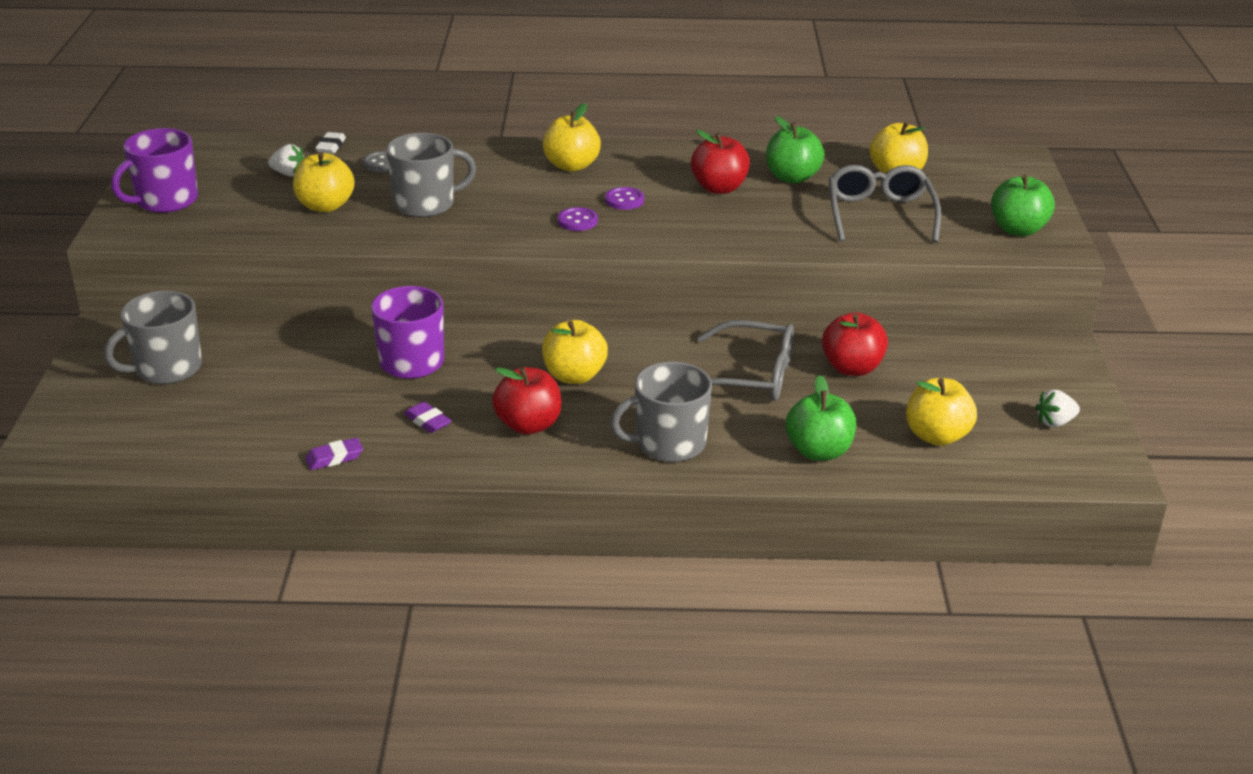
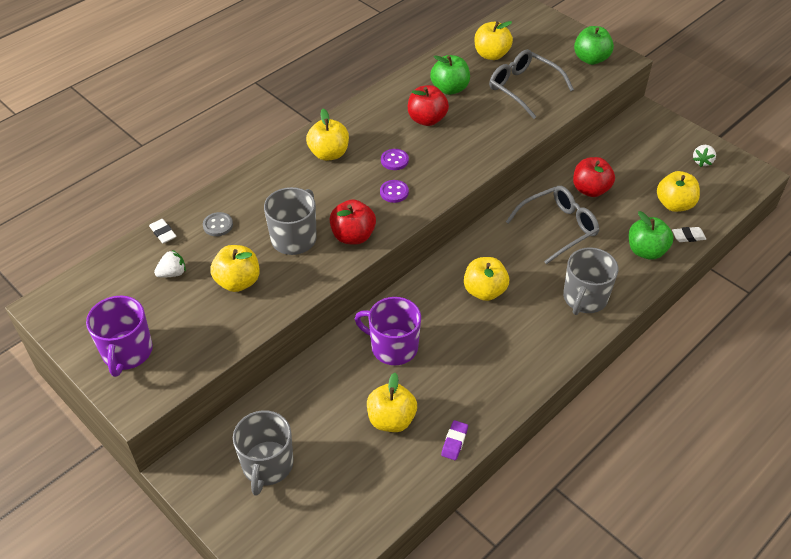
camera: 45 degrees left, 15 degrees up
purple eraser [404,402,452,433] -> none
red apple [492,367,562,435] -> red apple moved to [330,199,376,244]
none -> yellow apple [367,373,417,432]
none -> white eraser [672,227,706,242]

